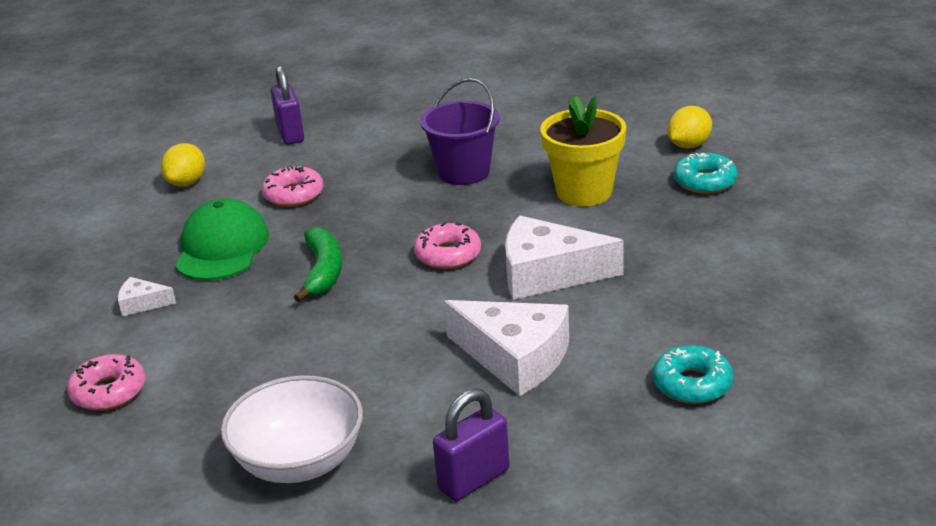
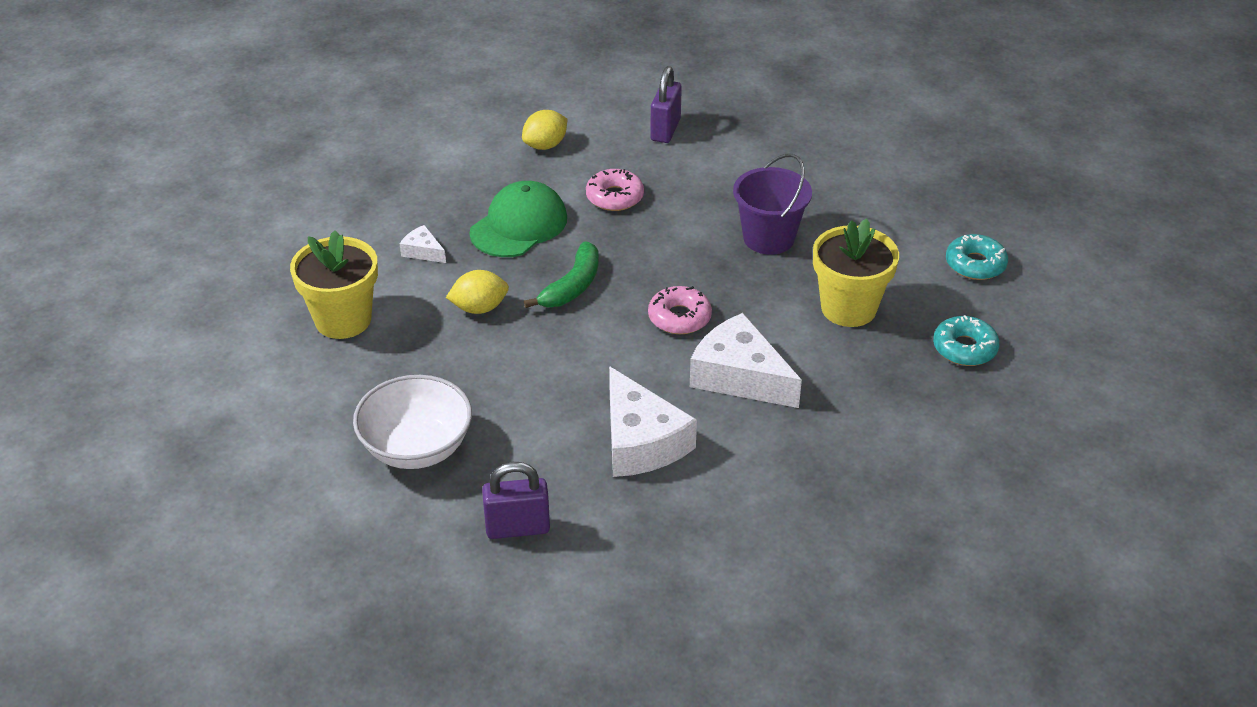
camera: 30 degrees right, 10 degrees up
pink donut [67,354,146,411] -> yellow flower pot [290,230,378,339]
turquoise donut [653,345,733,404] -> turquoise donut moved to [946,234,1008,280]
yellow lemon [668,106,712,149] -> yellow lemon moved to [446,270,509,314]

